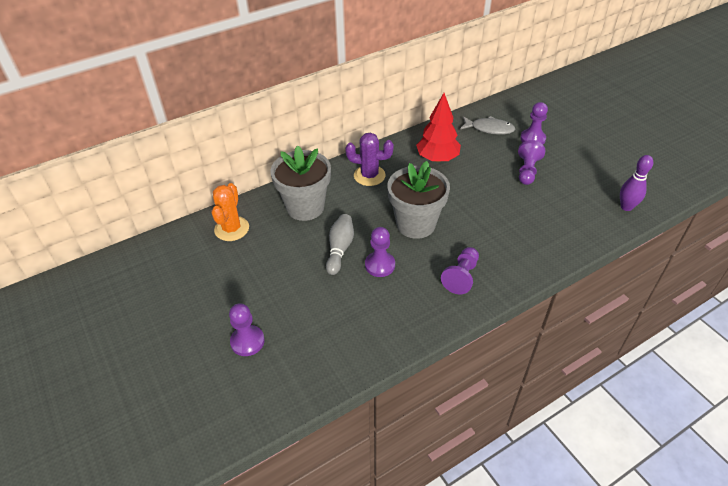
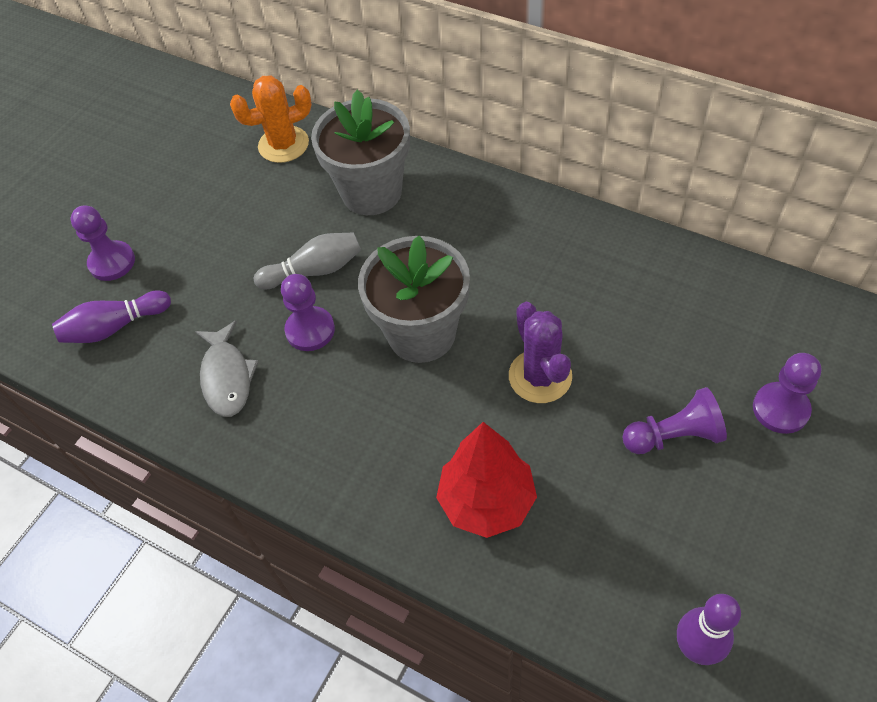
camera: 65 degrees right, 10 degrees up
purple cactus [345,133,394,186] -> purple cactus moved to [509,302,572,403]
red tree [416,93,461,162] -> red tree moved to [436,422,537,538]
purple pawn [441,247,479,294] -> none
grey fish [460,116,515,135] -> grey fish moved to [195,321,259,417]
none -> purple bowling pin [52,291,171,343]

